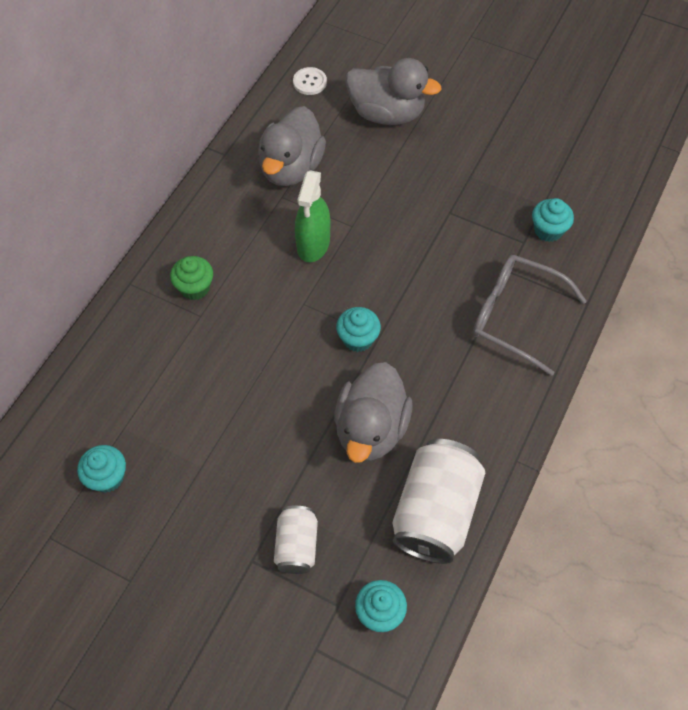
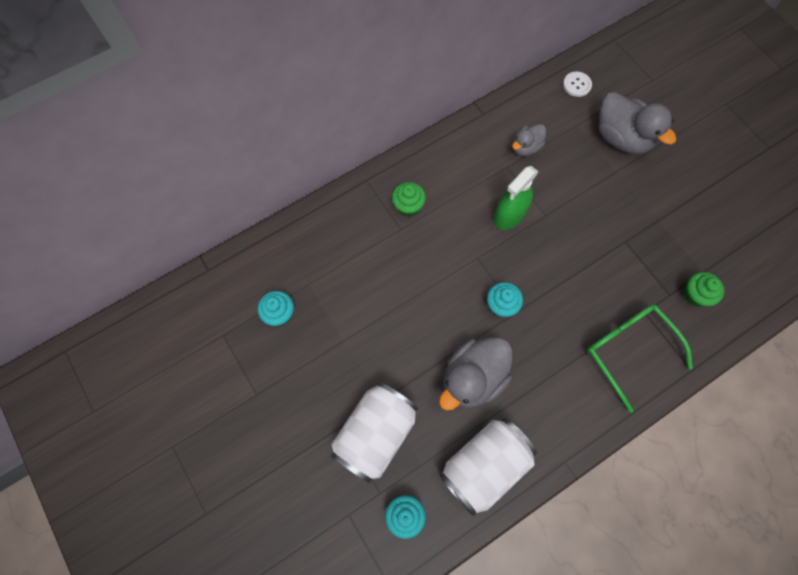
camera: 30 degrees right, 10 degrees up
grey duck [258,106,326,186] -> grey duck [512,124,546,156], size x0.55
white can [274,506,318,574] -> white can [331,382,418,483], size x1.81
grey glasses [472,255,587,376] -> green glasses [587,304,693,413]
turquoise cupcake [532,198,574,242] -> green cupcake [683,272,724,307]

